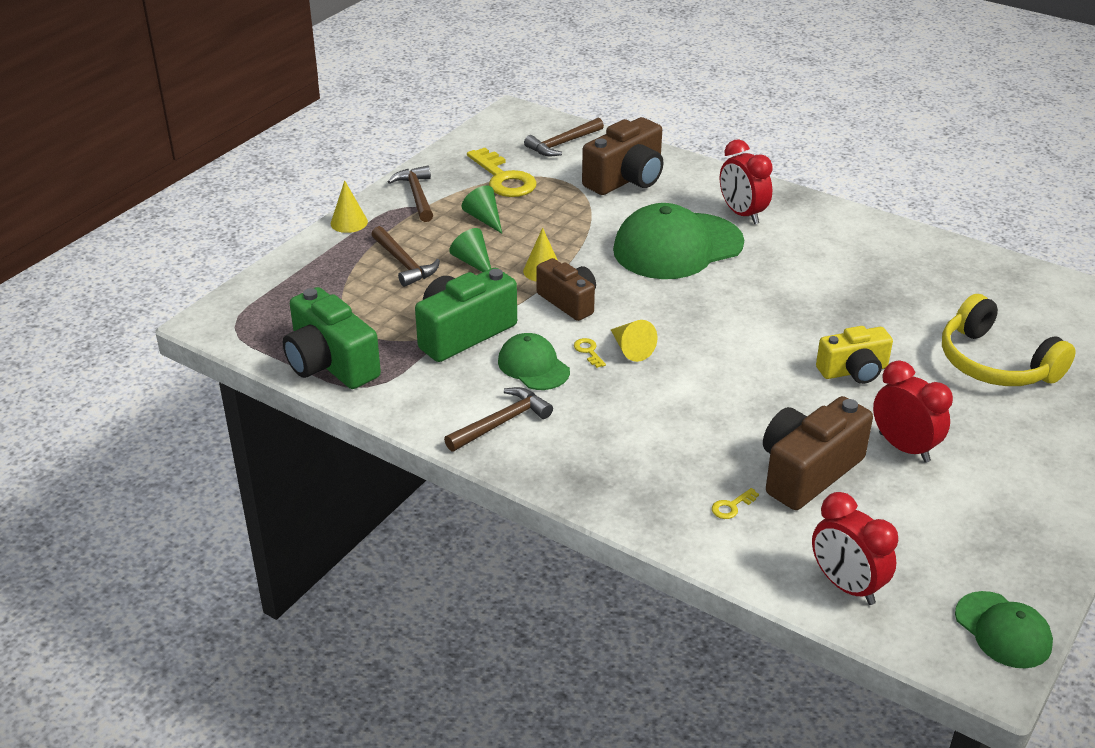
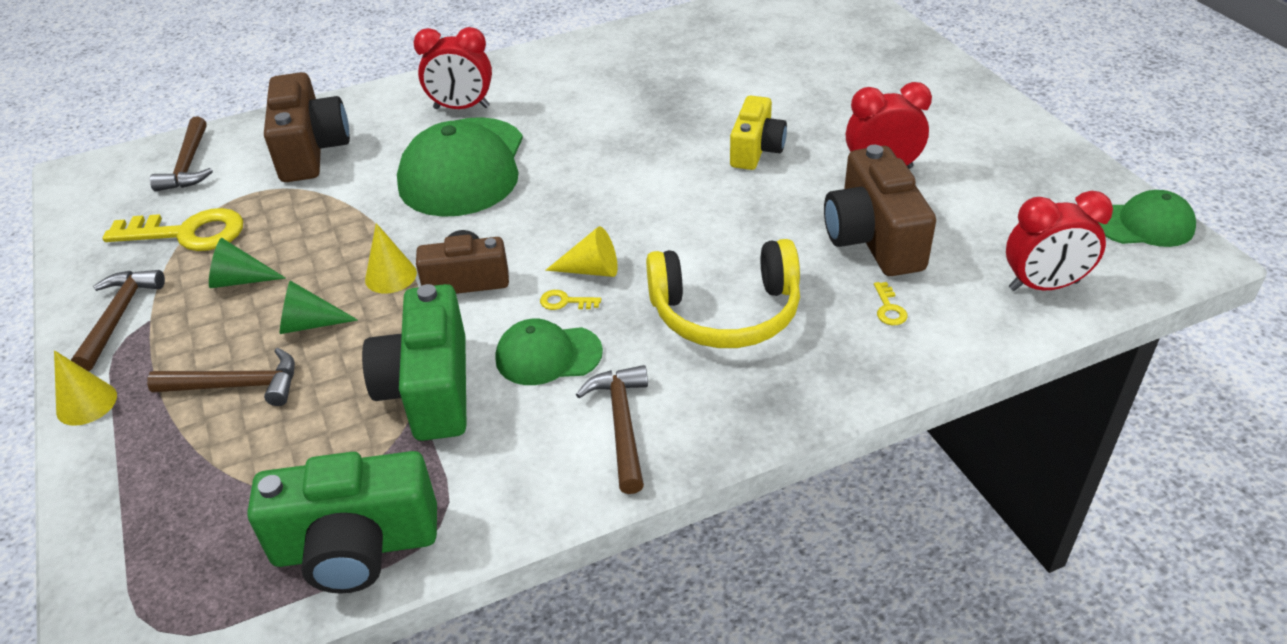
camera: 55 degrees left, 5 degrees up
brown hammer [388,165,433,222] -> brown hammer turned 75 degrees clockwise [71,270,165,371]
yellow headphones [942,294,1076,386] -> yellow headphones moved to [646,239,800,348]

